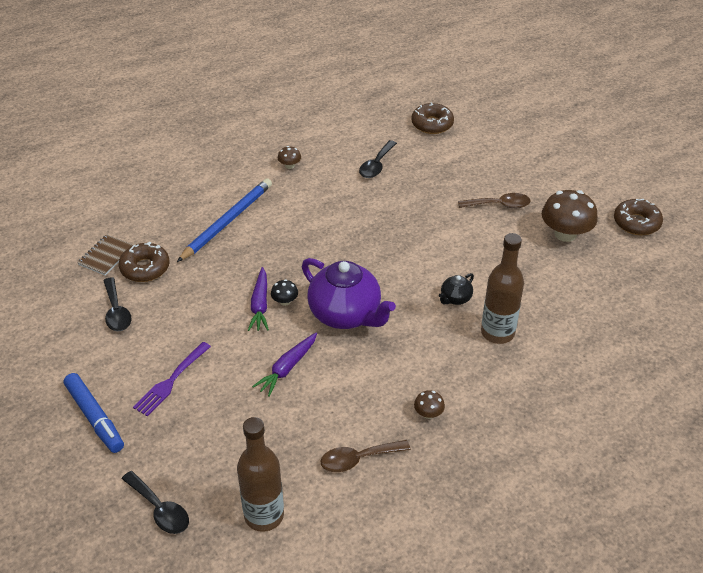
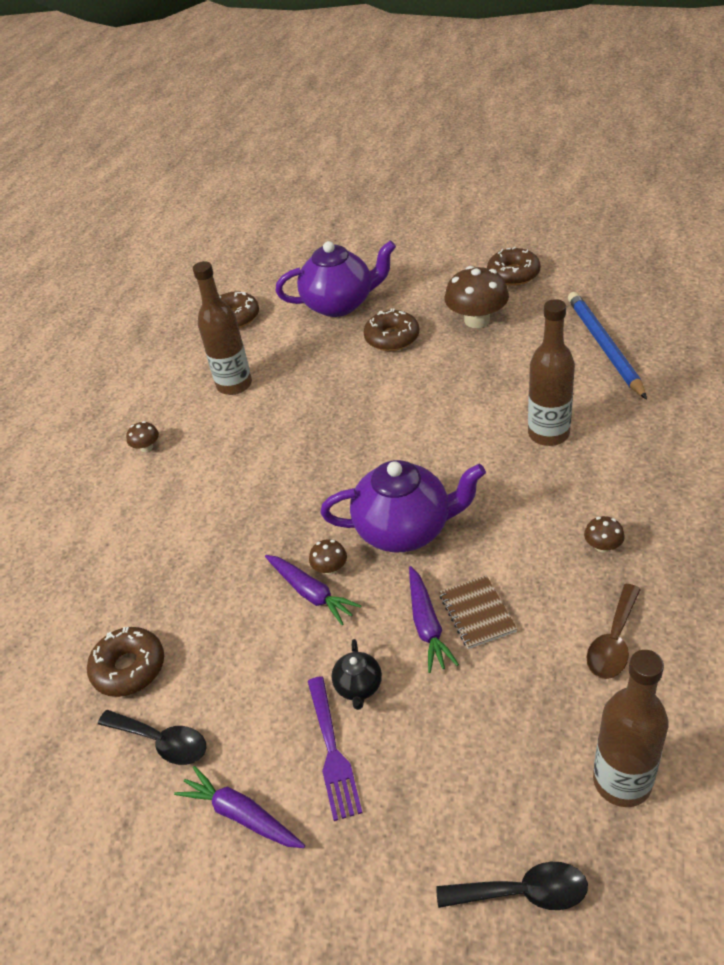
camera: 40 degrees left, 0 degrees up
blue marker [63,373,124,453] -> none
brown notebook [77,234,133,275] -> brown notebook moved to [439,575,517,649]
blue pencil [177,178,272,262] -> blue pencil moved to [568,292,647,400]
black mushroom [271,279,298,306] -> brown mushroom [309,539,347,575]
black spoon [359,140,397,178] -> brown bottle [193,261,252,395]
black teapot [439,273,474,305] -> black teapot moved to [332,639,382,710]
brown spoon [458,193,530,208] -> brown donut [364,309,419,351]
none -> purple carrot [174,766,305,848]
none -> purple teapot [275,240,396,317]

